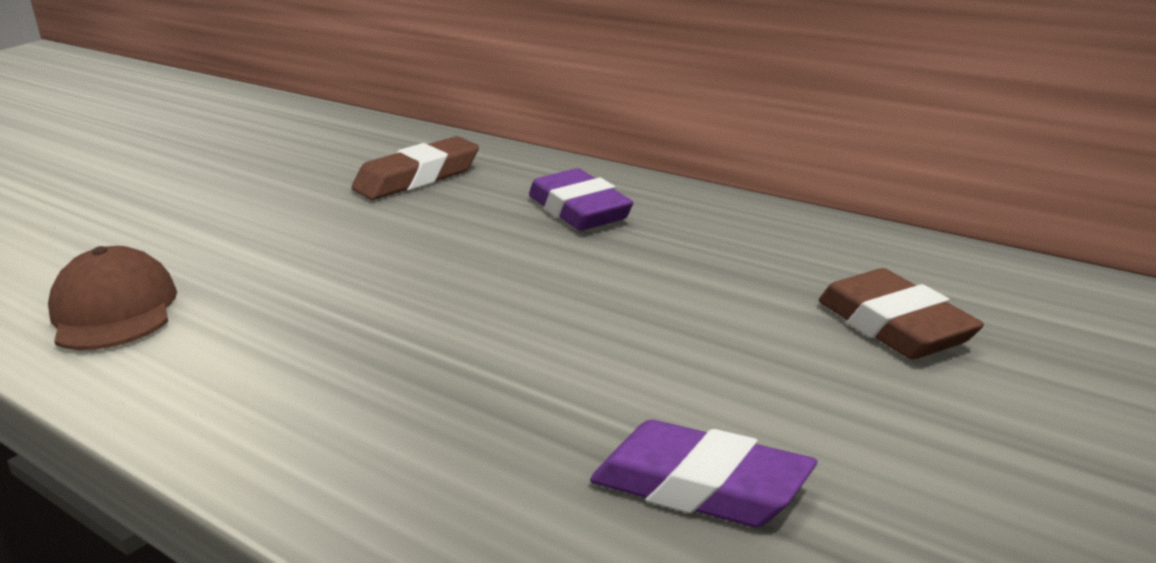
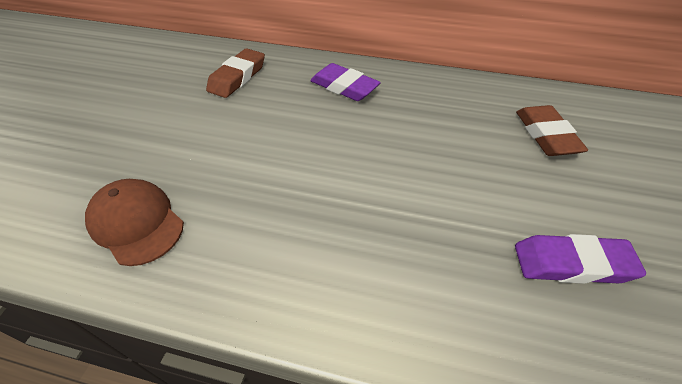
camera: 30 degrees left, 25 degrees up
brown eraser [819,268,984,359] -> brown eraser turned 45 degrees clockwise [516,105,588,156]

